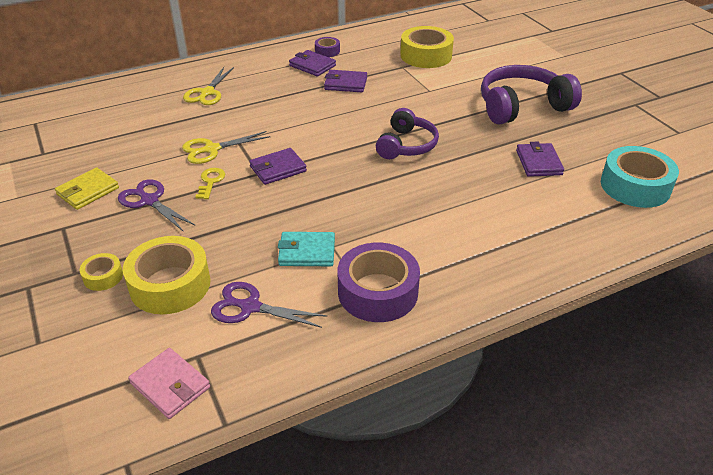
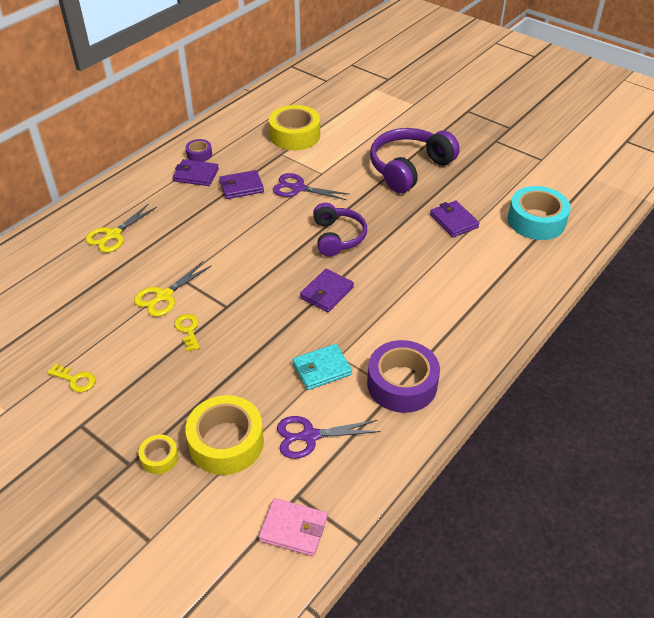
camera: 25 degrees left, 5 degrees up
yellow wallet [55,167,119,210] -> yellow key [47,363,96,392]
purple scissors [118,179,196,231] -> purple scissors moved to [273,173,349,200]
yellow scissors [183,67,234,105] -> yellow scissors turned 45 degrees clockwise [85,203,157,253]
purple wallet [249,148,307,185] -> purple wallet moved to [300,269,354,312]

